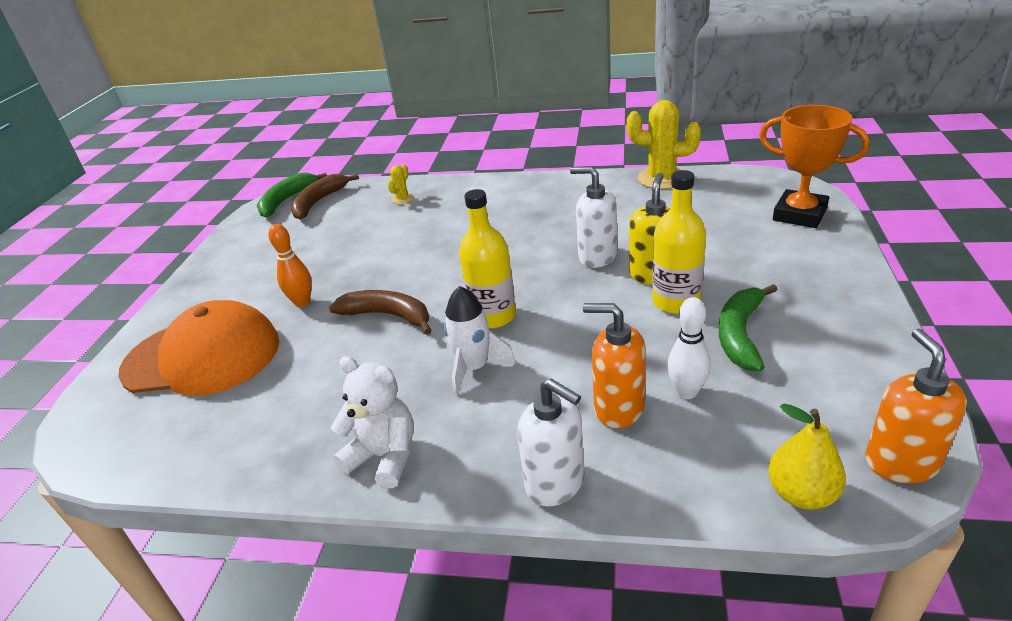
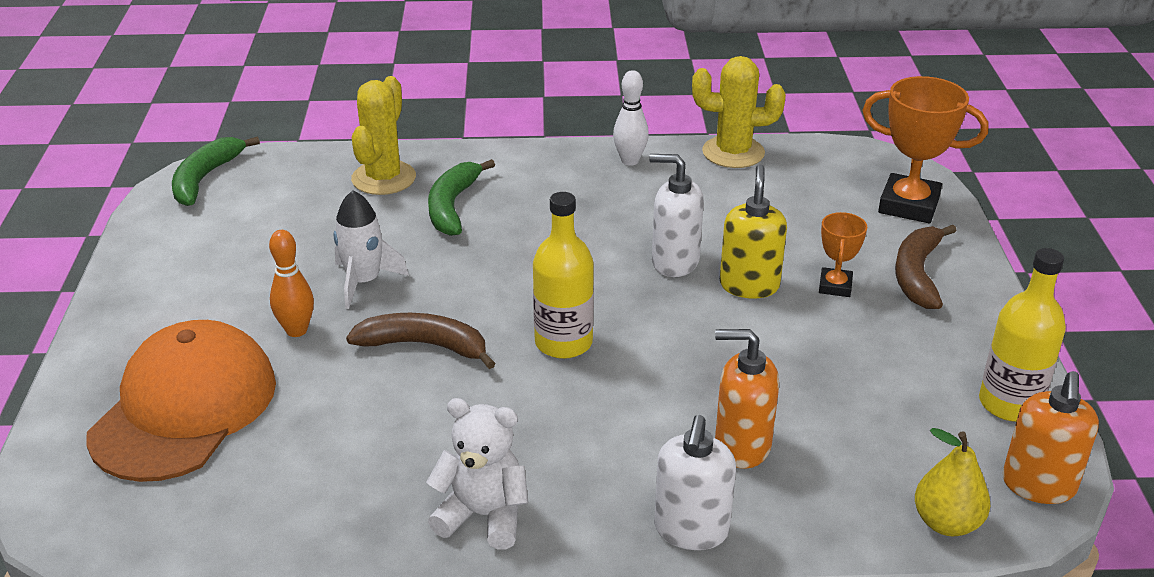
camera: 15 degrees left, 0 degrees up
orange cap [119,300,279,396] -> orange cap turned 60 degrees counterclockwise [86,320,276,482]
brown banana [290,174,359,220] -> brown banana moved to [895,225,957,309]
yellow cactus [387,164,413,204] -> yellow cactus [351,76,416,195], size x2.11
white rocket [444,286,516,396] -> white rocket moved to [334,190,409,309]
white soap dispenser [517,378,585,506] -> white soap dispenser turned 75 degrees clockwise [654,415,736,550]
yellow bottle [652,170,706,314] -> yellow bottle moved to [979,248,1066,422]
white bowling pin [667,297,711,399] -> white bowling pin moved to [613,70,649,166]
green banana [719,284,778,371] -> green banana moved to [428,159,495,236]
orange soap dispenser [865,329,967,484] -> orange soap dispenser turned 150 degrees counterclockwise [1002,371,1099,504]
none -> orange trophy [819,212,867,297]

